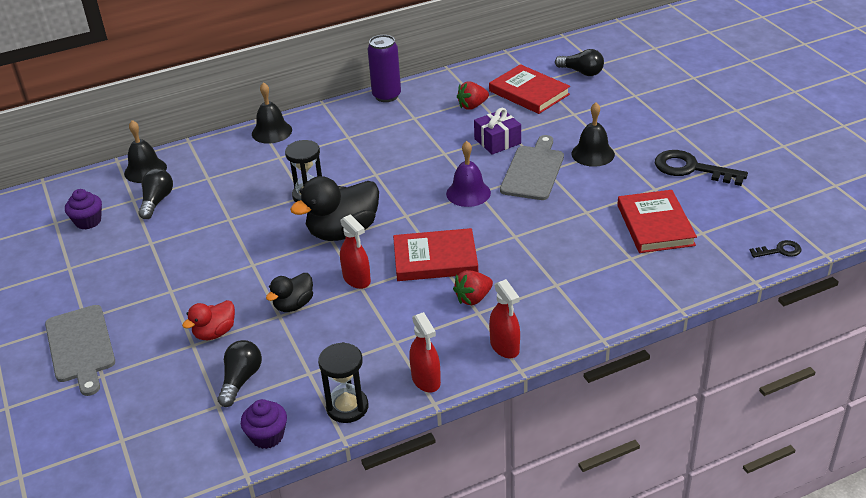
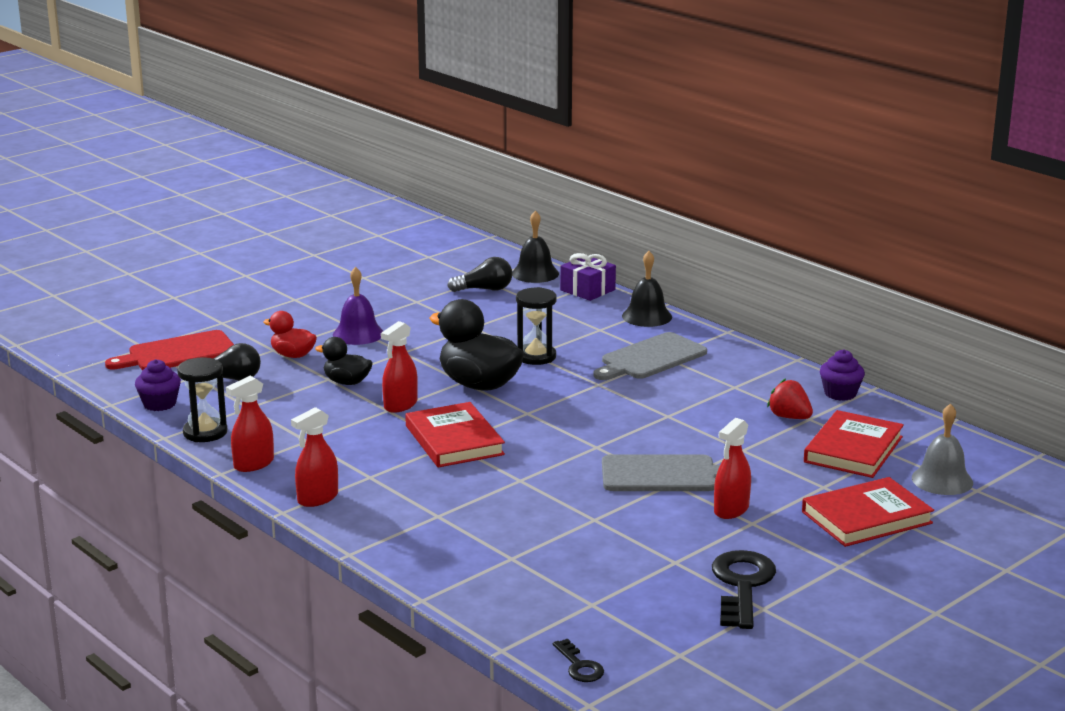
camera: 70 degrees right, 15 degrees down
grey cutting board [45,305,115,396] -> grey cutting board moved to [594,332,707,380]
purple cupcake [65,189,102,230] -> purple cupcake moved to [820,349,865,401]
purple can [368,35,401,102] -> none
purple bell [446,141,491,207] -> purple bell moved to [333,267,383,345]
red strawberry [453,270,493,305] -> none
purple gift [474,108,521,155] -> purple gift moved to [560,253,616,301]
black light bulb [555,49,604,76] -> grey bell [912,403,973,495]
black bell [571,102,615,167] -> red spray bottle [714,418,751,519]
red book [617,190,697,253] -> red book moved to [802,477,934,547]
none -> red cutting board [105,330,234,370]

